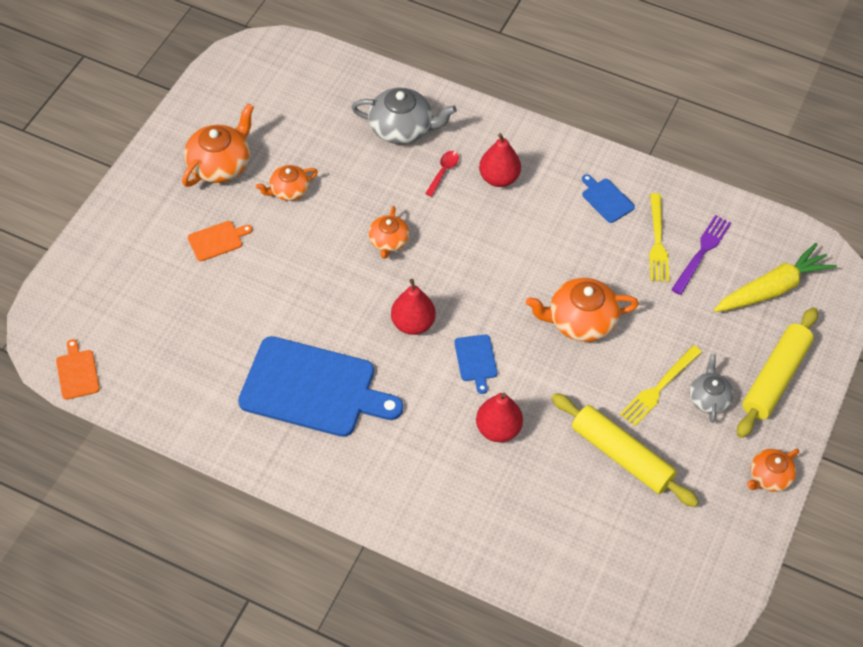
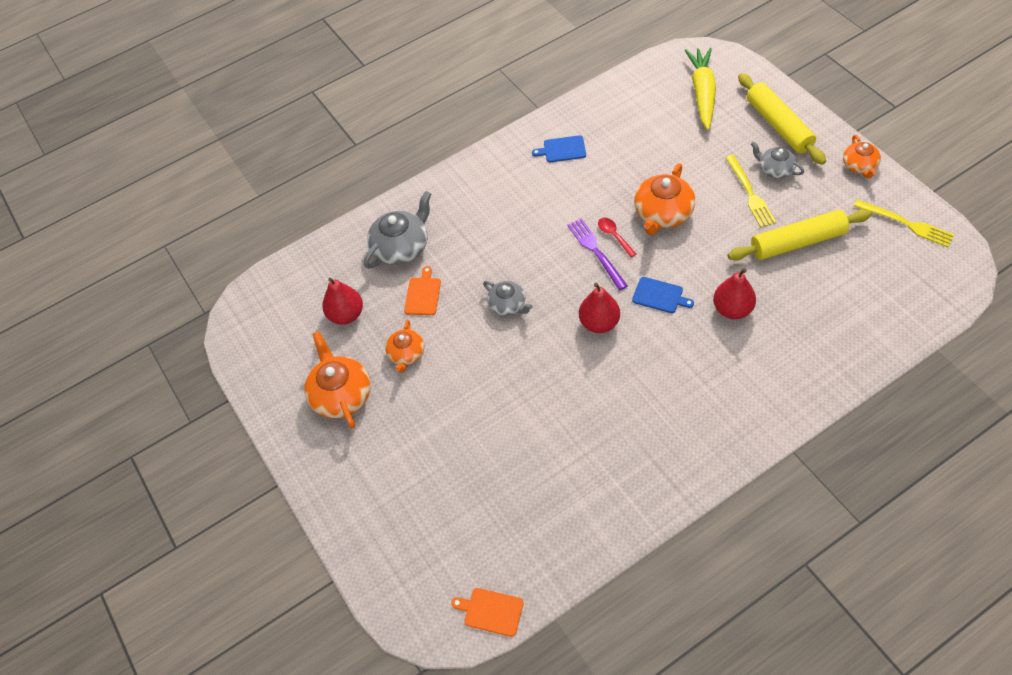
camera: 50 degrees left, 0 degrees up
orange cutting board [188,221,252,261] -> orange cutting board moved to [404,266,441,315]
blue cutting board [238,336,403,437] -> none
orange teapot [368,206,409,259] -> grey teapot [483,281,533,316]
red spoon [425,151,459,197] -> red spoon moved to [598,218,636,257]
red pear [479,133,521,187] -> red pear moved to [322,278,363,325]
yellow fork [649,193,669,282] -> yellow fork moved to [854,199,954,247]
purple fork [671,215,731,295] -> purple fork moved to [567,218,628,290]

